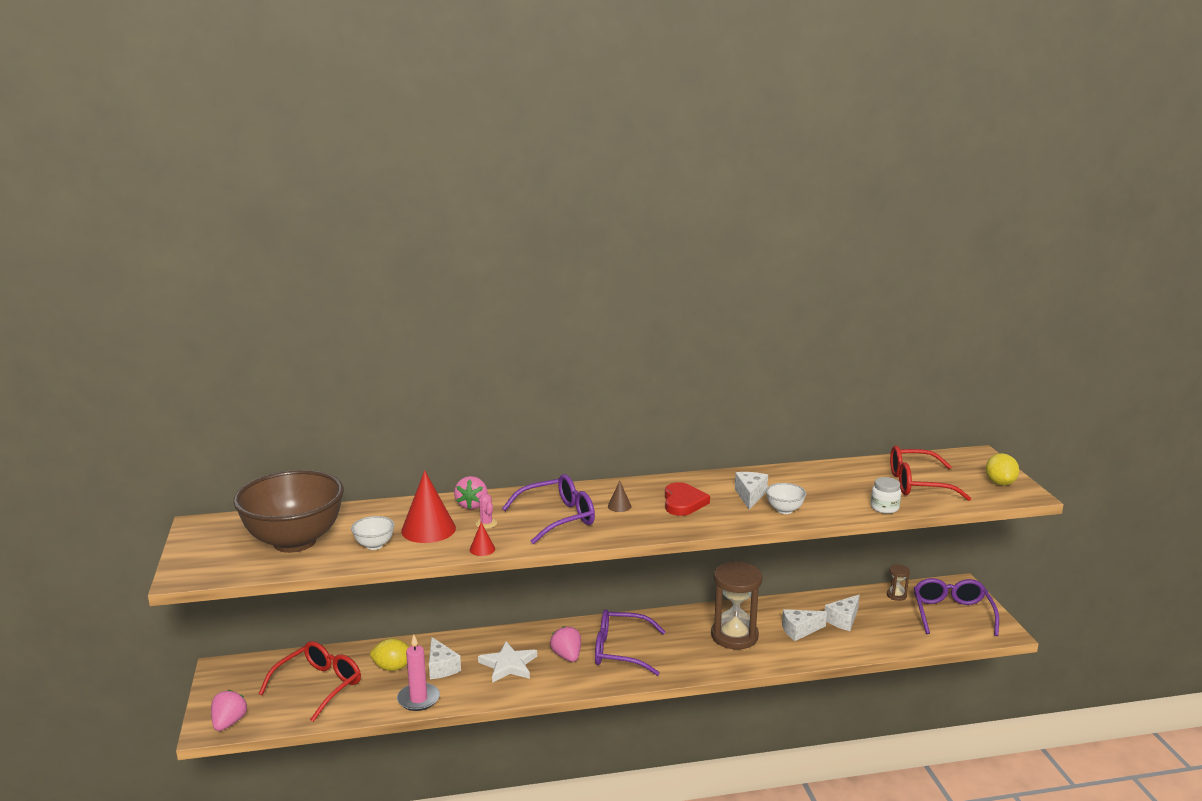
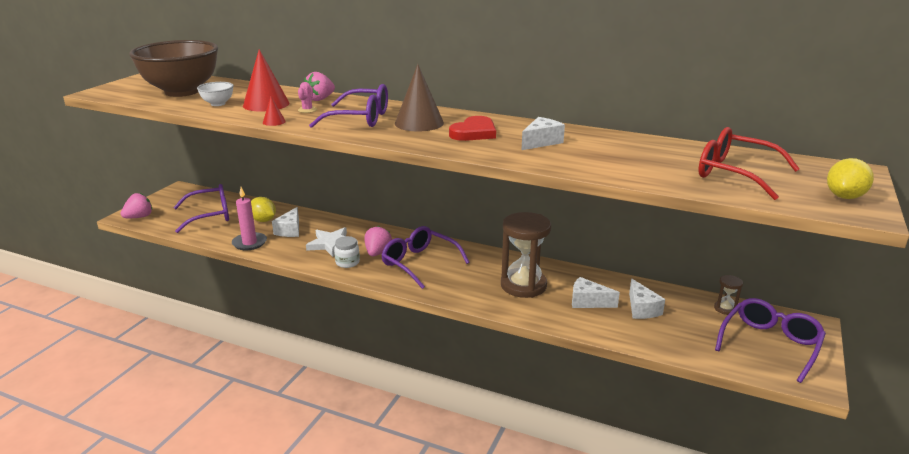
camera: 35 degrees right, 5 degrees up
red glasses [259,641,361,722] -> purple glasses [173,184,229,233]
brown cone [608,481,631,512] -> brown cone [395,64,444,131], size x2.18
white bowl [766,483,806,514] -> none
white cheese [825,595,860,631] -> white cheese turned 90 degrees counterclockwise [629,279,665,319]
white jar [871,477,901,514] -> white jar moved to [334,236,360,268]

